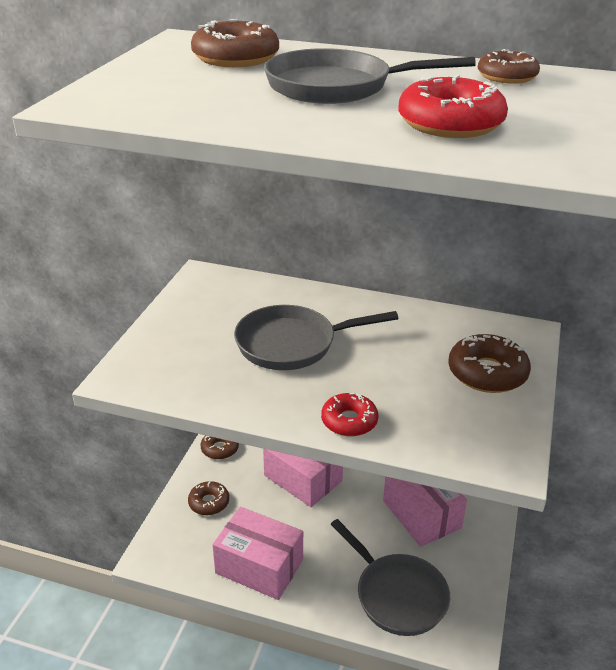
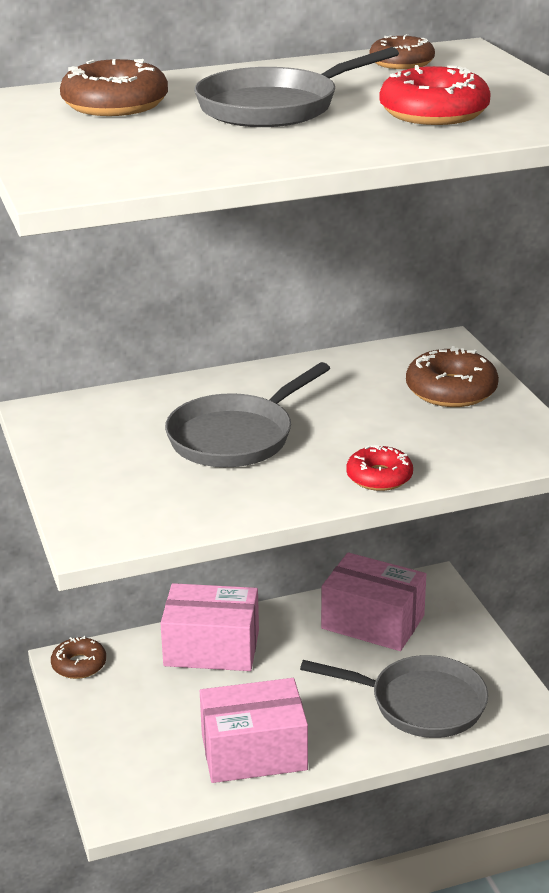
camera: 35 degrees left, 5 degrees down
brown donut [188,481,229,515] -> none

